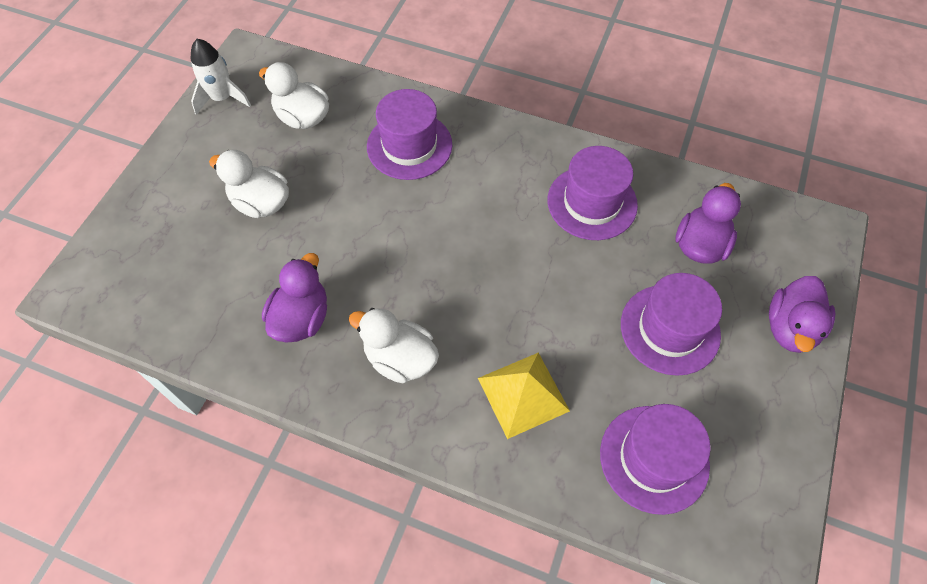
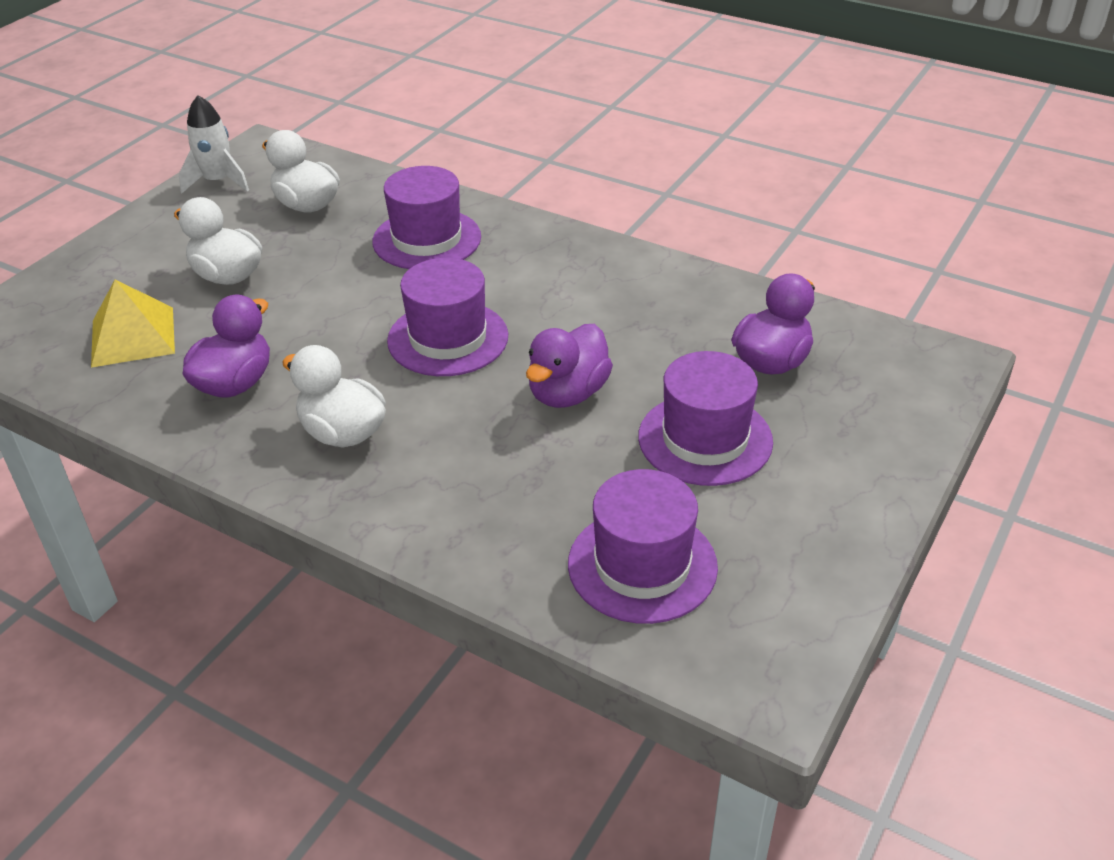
camera: 10 degrees right, 20 degrees down
yellow pyramid [478,353,570,439] -> yellow pyramid moved to [91,280,175,368]
purple hat [548,146,638,240] -> purple hat moved to [387,258,508,376]
purple duck [769,276,835,353] -> purple duck moved to [526,324,613,408]

